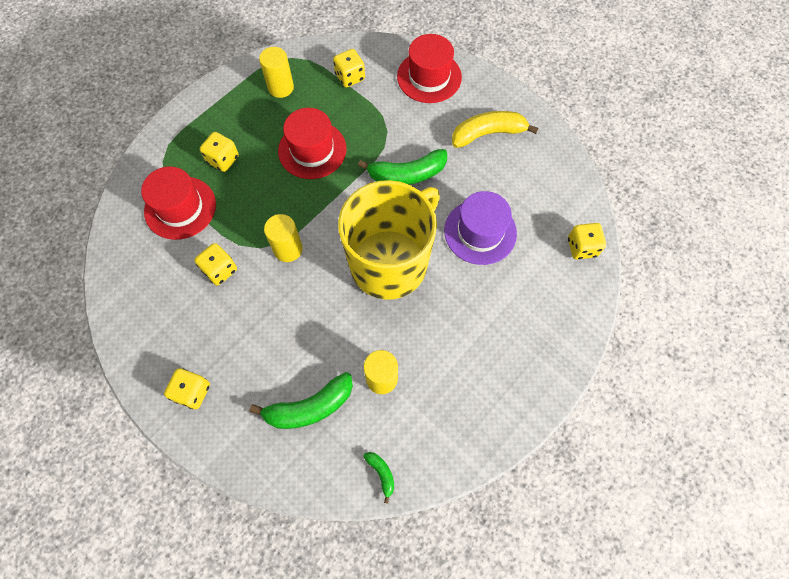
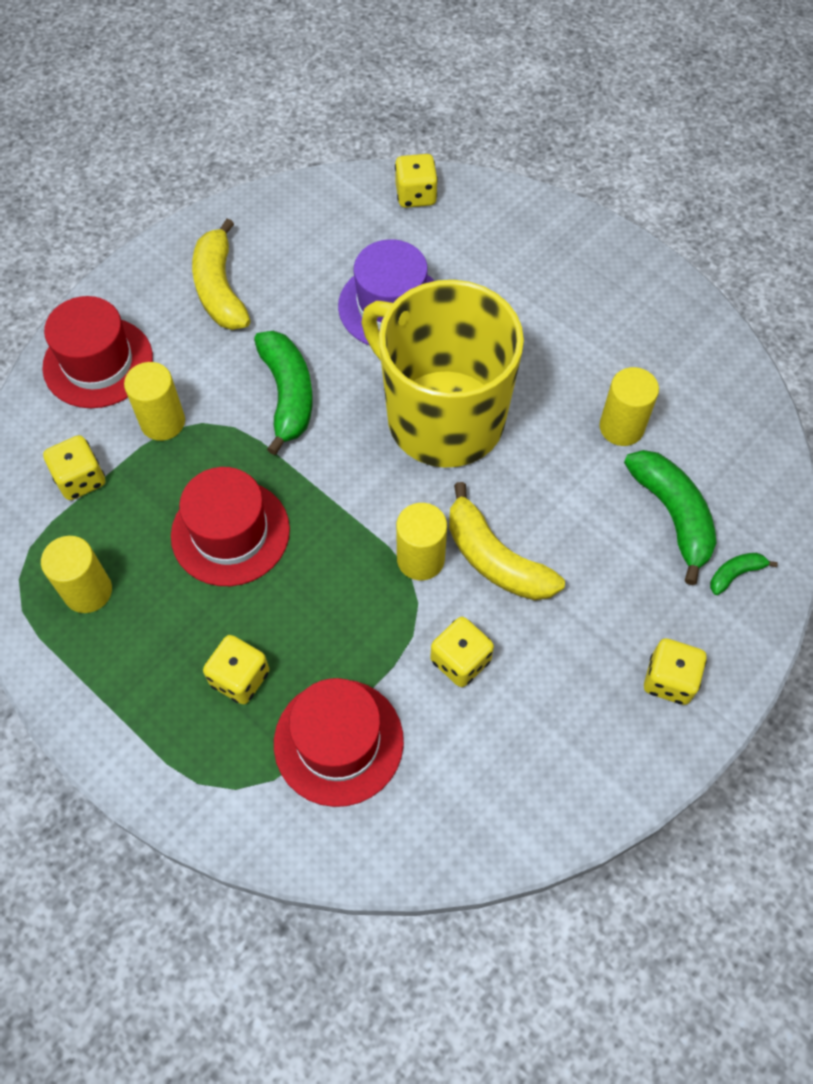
camera: 90 degrees left, 5 degrees down
green banana [363,452,394,504] -> green banana moved to [710,553,778,595]
none -> yellow cylinder [124,362,185,441]
none -> yellow banana [449,482,565,600]

